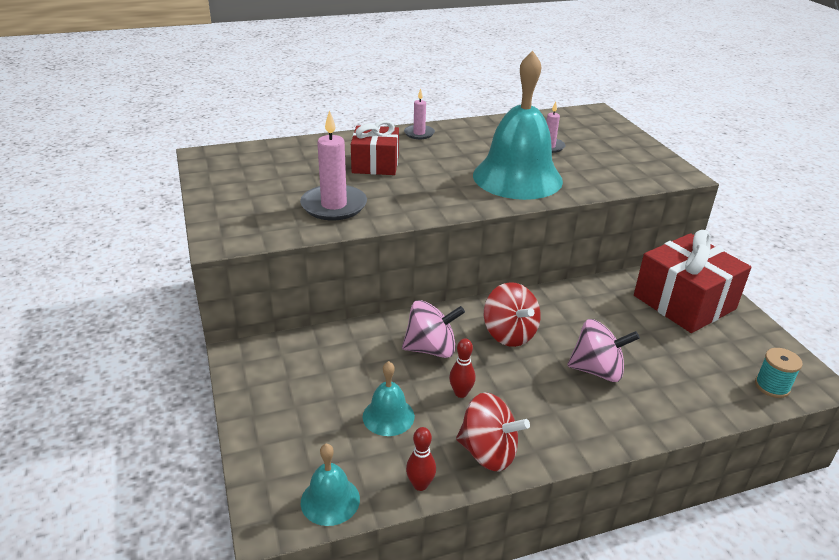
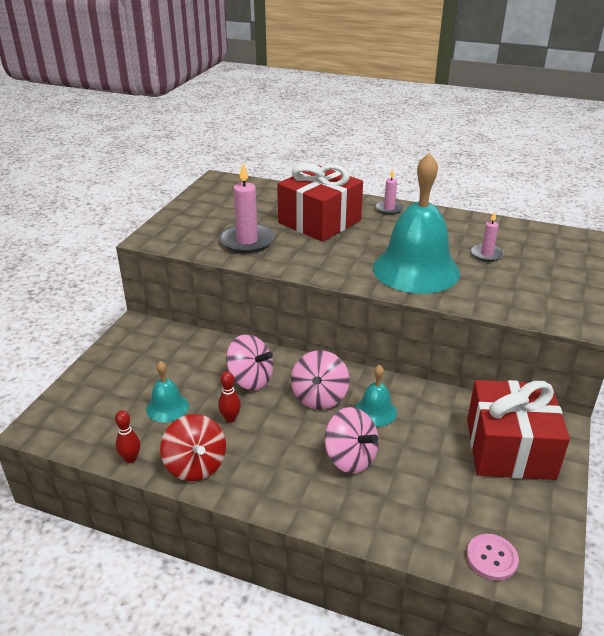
camera: 40 degrees right, 0 degrees up
turquoise bell [301,444,360,526] -> turquoise bell moved to [355,365,397,427]
red gift [351,120,399,175] -> red gift [277,163,363,242], size x1.56
red spinning top [484,282,541,347] -> pink spinning top [291,350,349,409]
turquoise spool [755,348,803,398] -> pink button [466,534,519,581]

